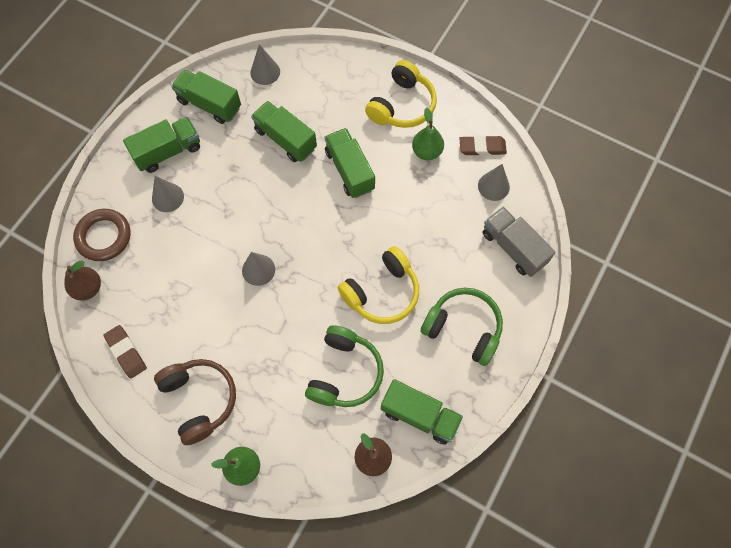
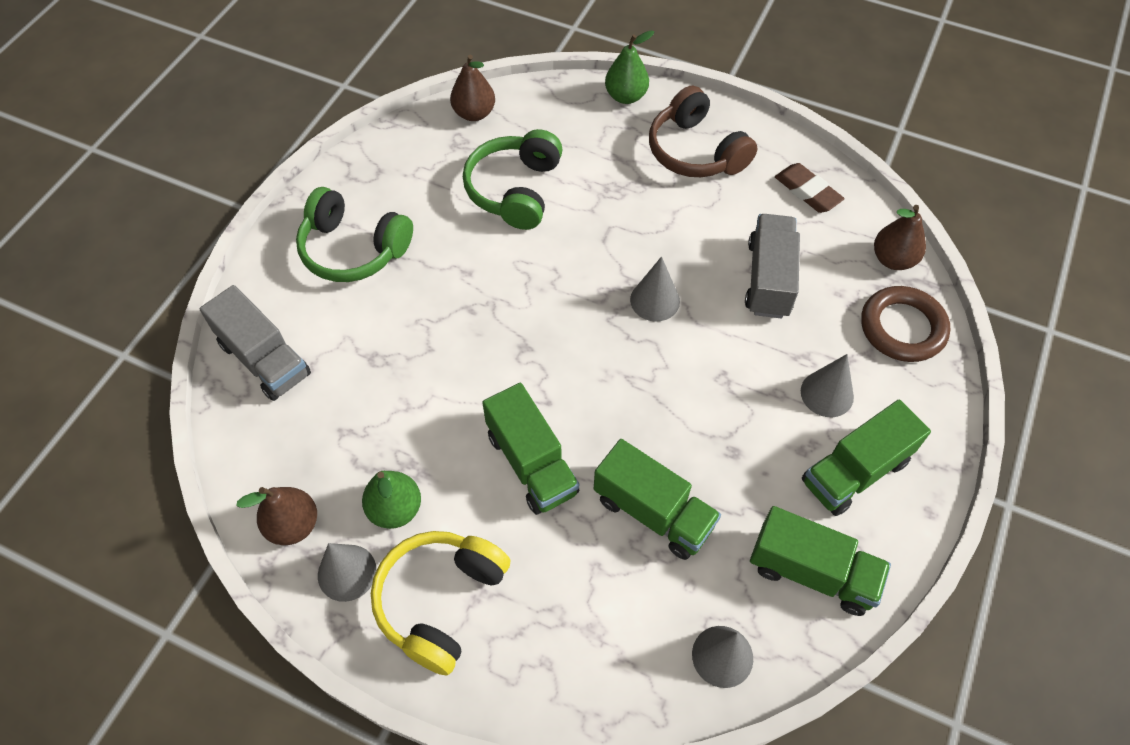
camera: 175 degrees right, 10 degrees down
yellow headphones [338,246,419,324] -> none
green truck [381,379,463,445] -> none
brown eraser [459,135,507,156] -> brown pear [236,487,317,545]
grey cone [478,164,510,201] -> grey cone moved to [318,543,377,602]
none -> grey truck [745,214,800,318]

